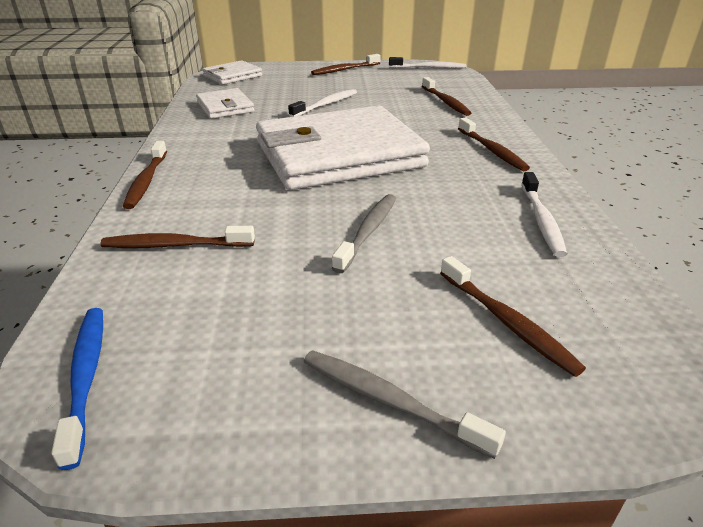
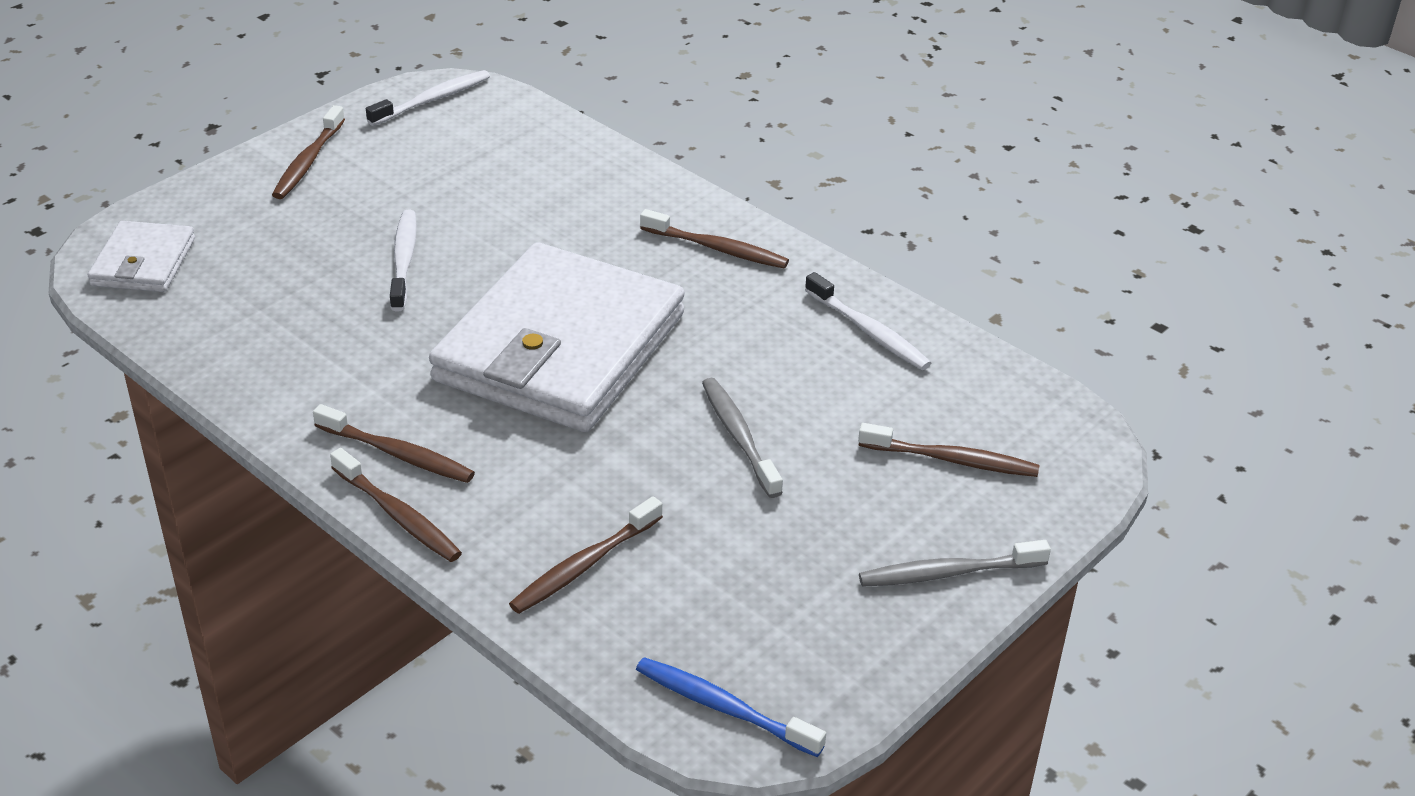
camera: 45 degrees left, 5 degrees up
white wallet [196,88,254,119] -> none
brown toothbrush [422,77,471,116] -> brown toothbrush moved to [313,404,475,483]

